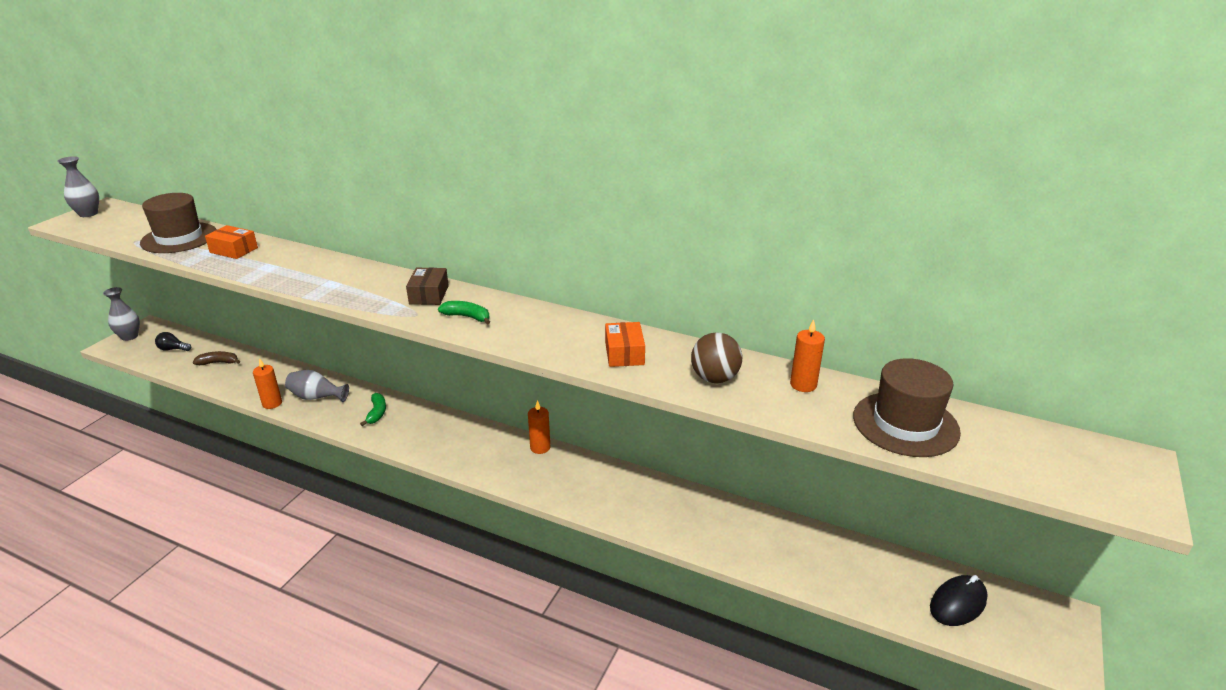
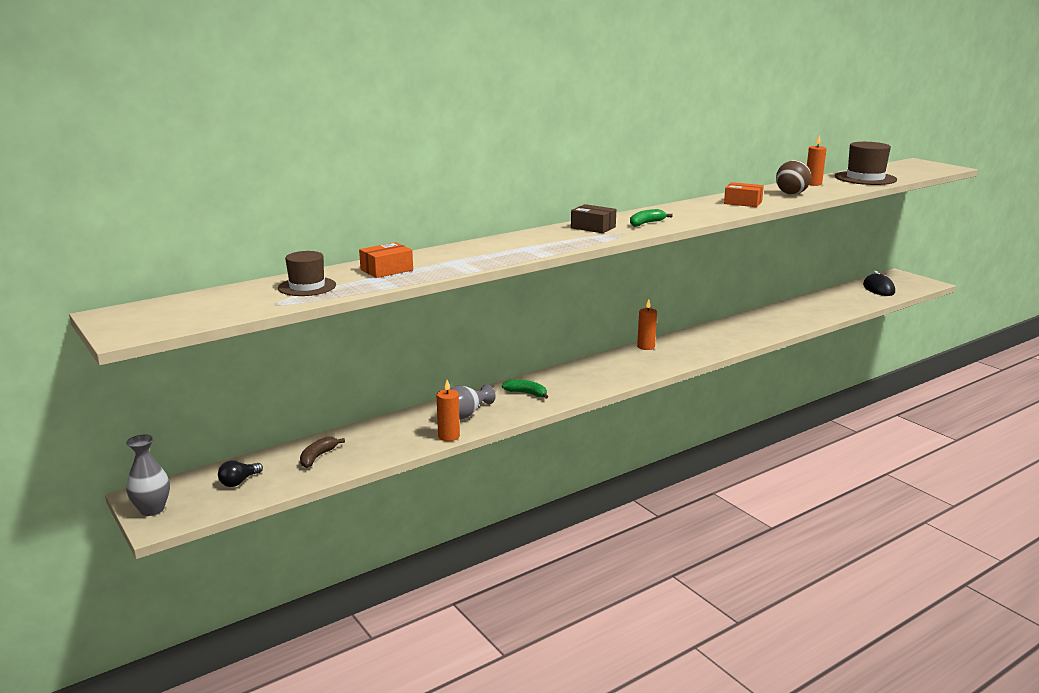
camera: 60 degrees left, 10 degrees down
grey vase [57,156,99,217] -> none
brown hat [140,193,217,253] -> brown hat [278,251,336,296], size x0.64

